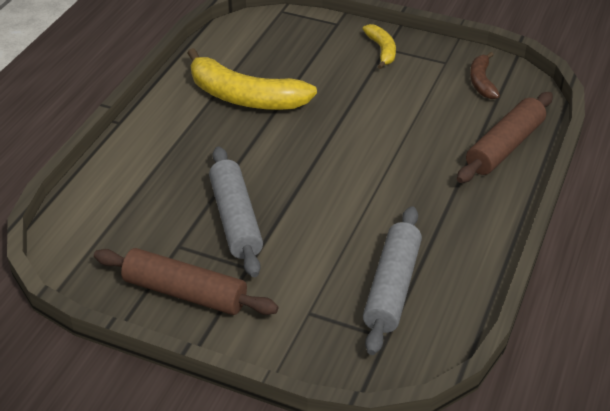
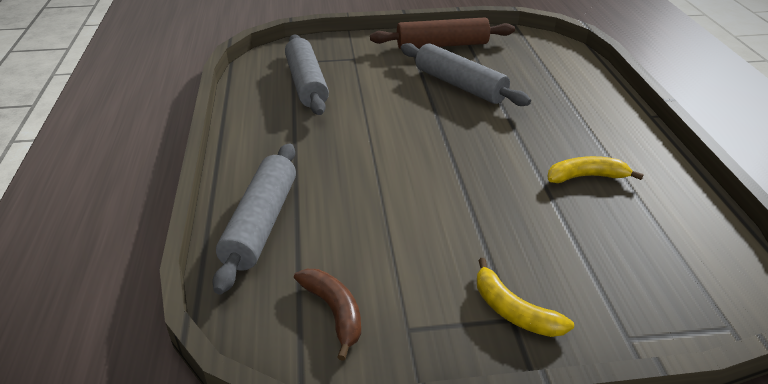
camera: 150 degrees right, 5 degrees down
yellow banana [187,48,317,110] -> yellow banana [547,156,644,183], size x0.51
brown rolling pin [457,92,553,183] -> grey rolling pin [212,143,296,294]

